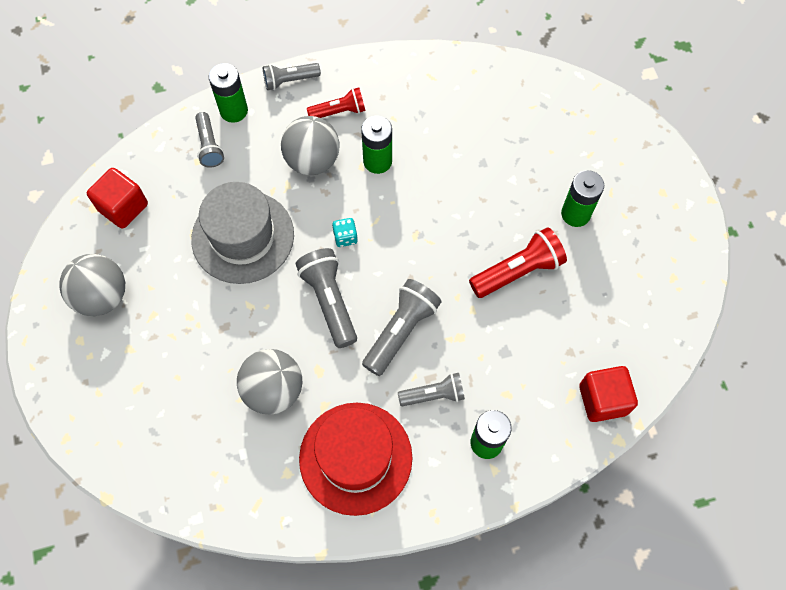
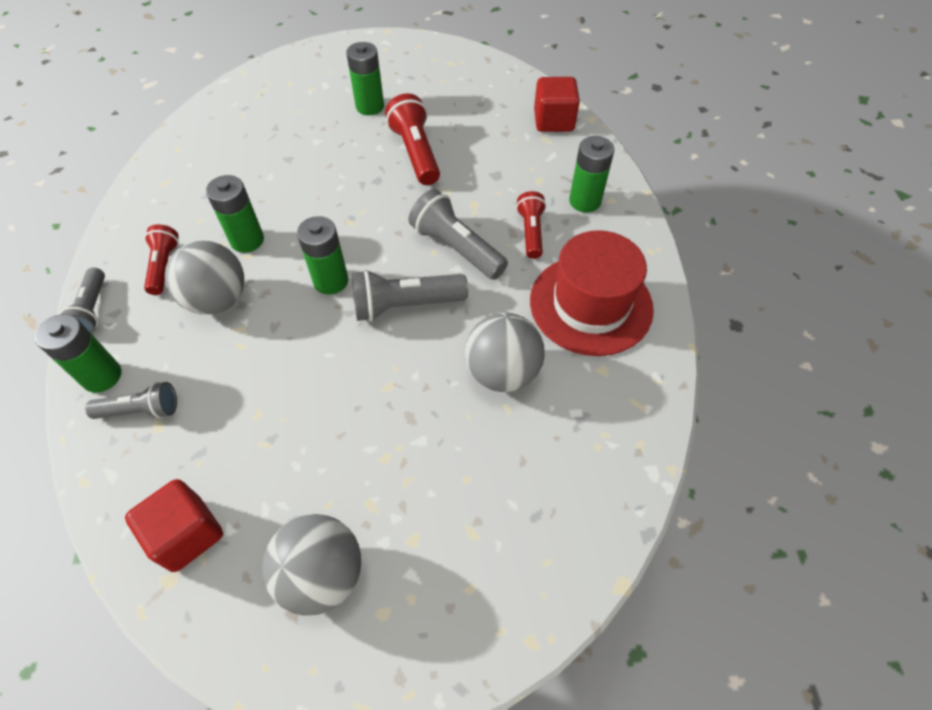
camera: 80 degrees left, 10 degrees down
grey hat [191,182,294,284] -> none
turquoise dice [332,218,358,247] -> green battery [297,216,348,295]
grey flashlight [398,373,465,406] -> red flashlight [516,191,546,259]

